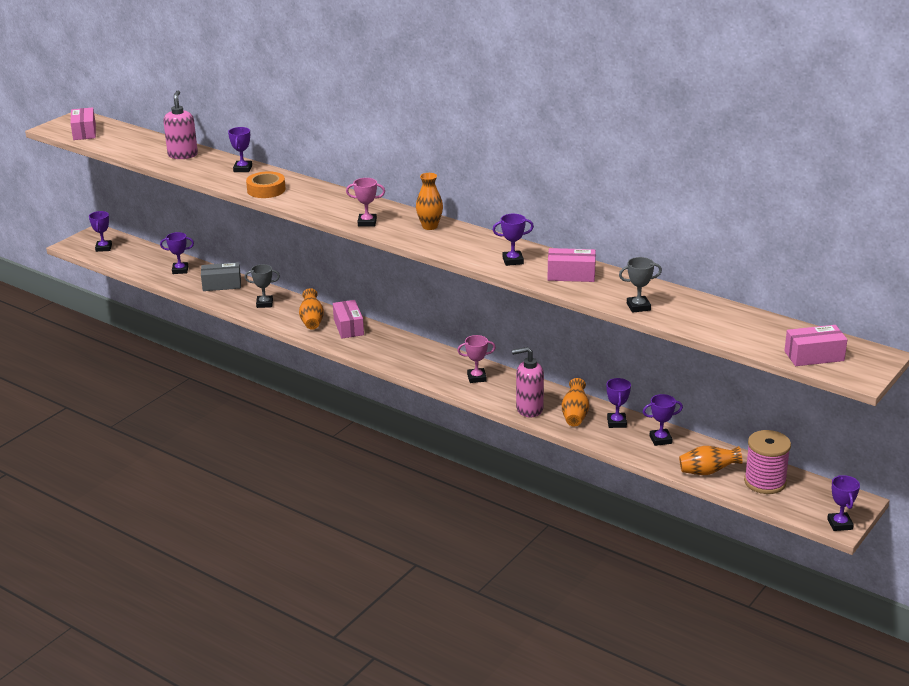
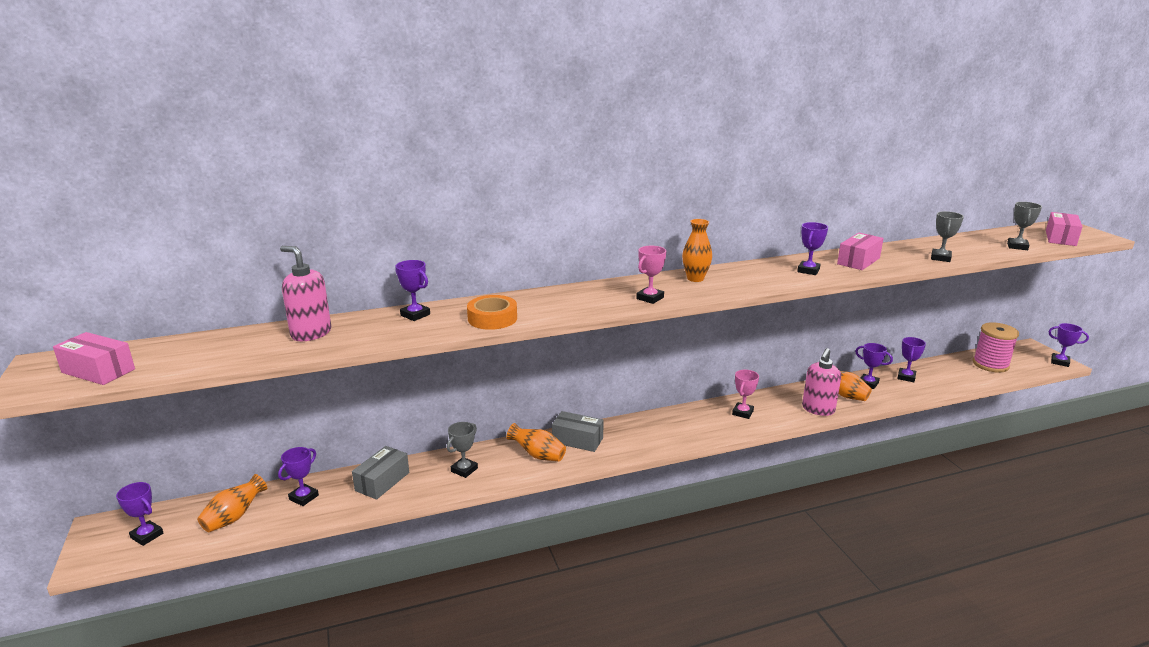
camera: 55 degrees left, 5 degrees down
pink box [333,300,364,339] -> grey box [552,411,604,452]
orange vase [679,446,742,475] -> orange vase moved to [197,474,267,532]
none -> grey trophy [1007,202,1042,250]

